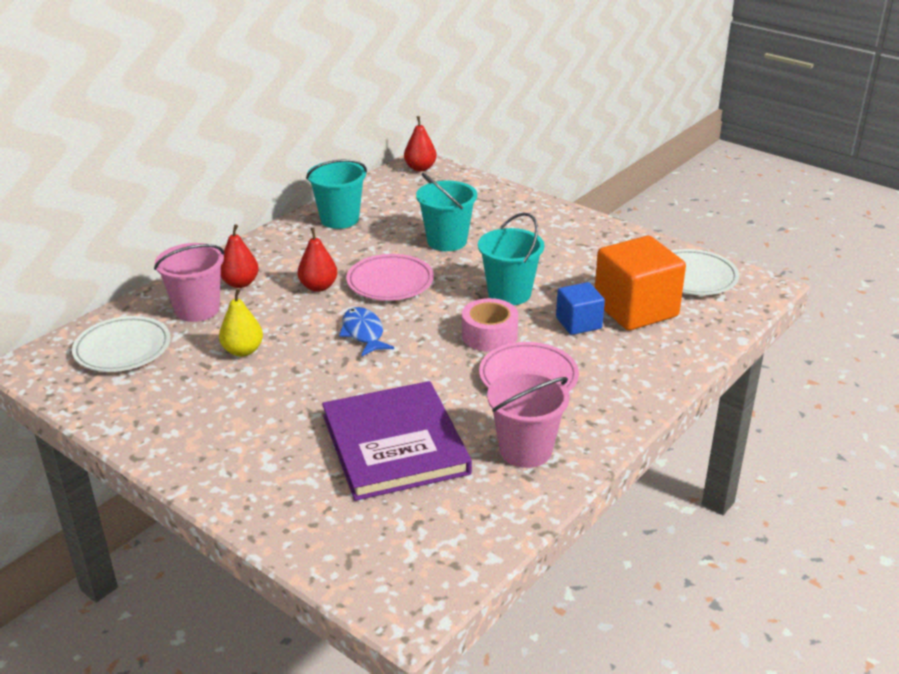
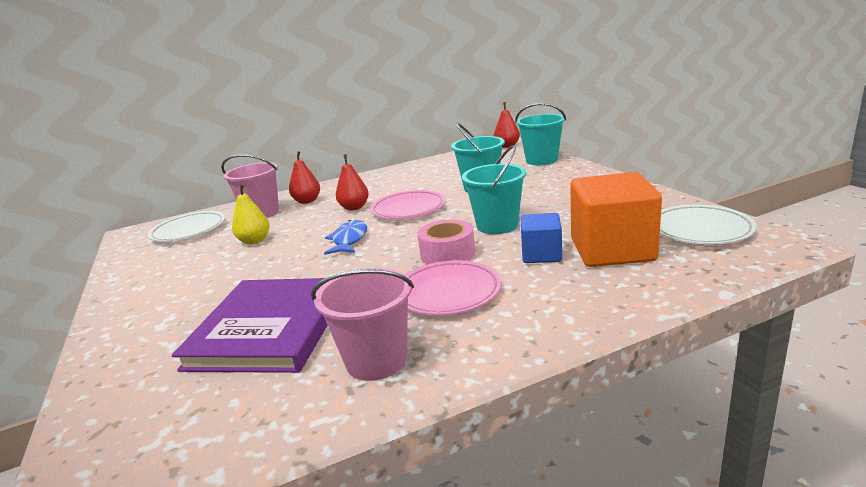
camera: 30 degrees right, 10 degrees down
turquoise bucket [306,159,367,229] -> turquoise bucket moved to [515,103,566,165]

